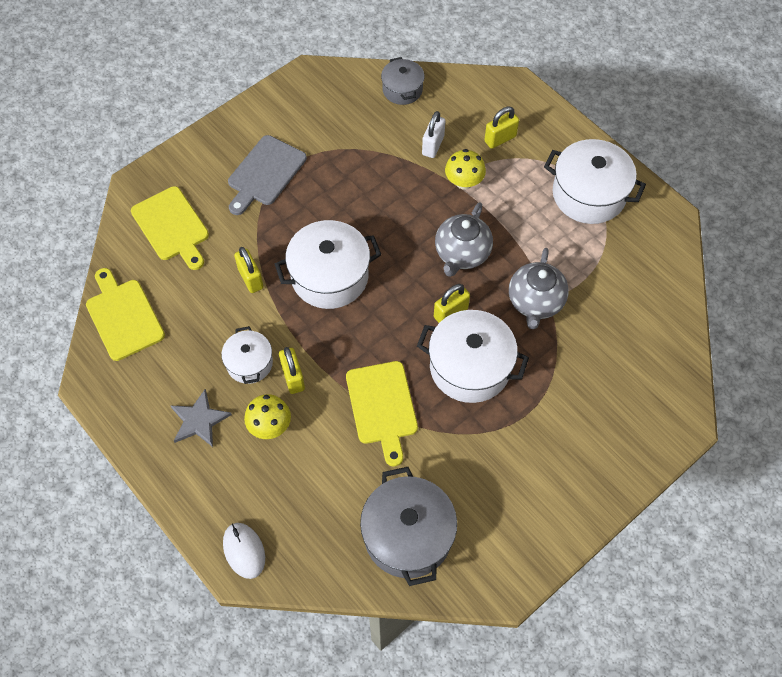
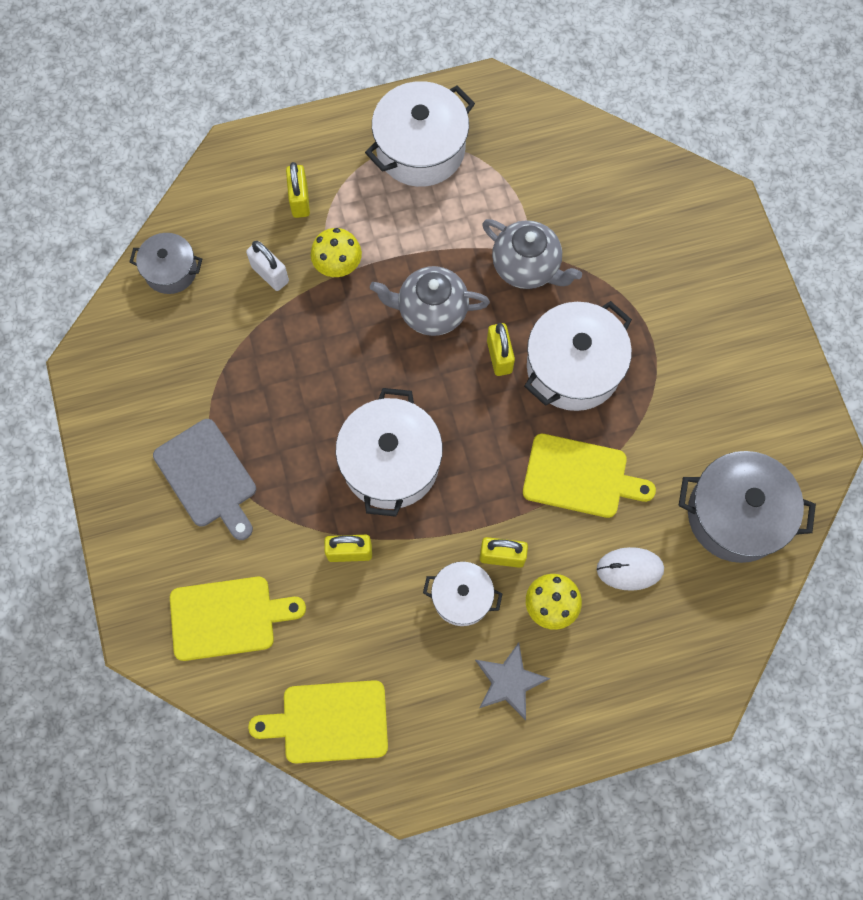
camera: 65 degrees left, 10 degrees up
white mouse [223,523,265,579] -> white mouse moved to [597,547,664,591]
grey teapot [435,202,493,277] -> grey teapot turned 135 degrees clockwise [370,266,490,336]

